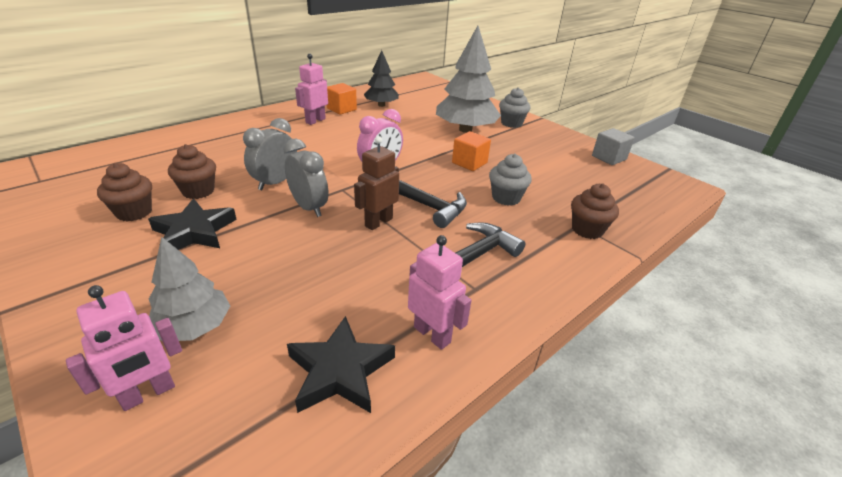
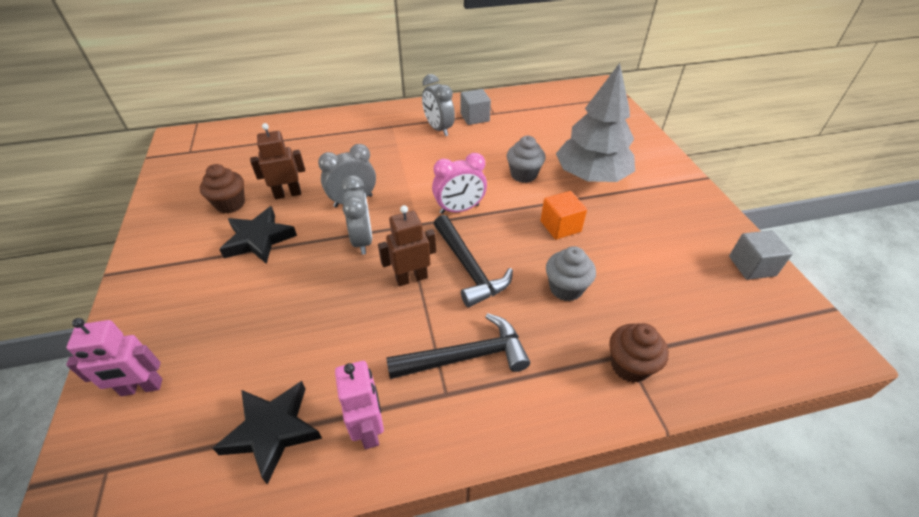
camera: 30 degrees right, 10 degrees up
grey tree [149,237,230,342] -> none
brown cupcake [168,144,216,199] -> brown robot [250,123,305,199]
pink robot [295,54,328,125] -> grey clock [422,74,455,136]
orange cube [327,83,357,115] -> grey cube [460,89,491,125]
black tree [364,50,399,107] -> none
grey cupcake [499,87,531,128] -> grey cupcake moved to [507,136,546,183]

